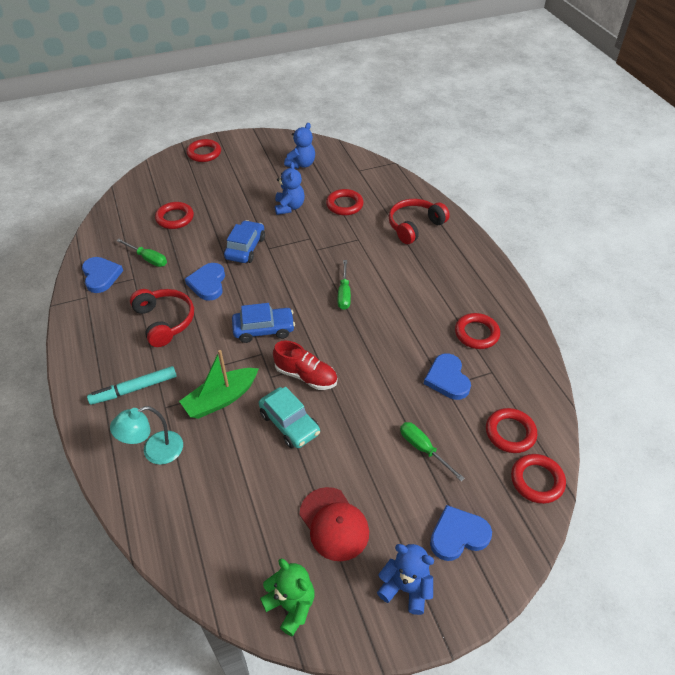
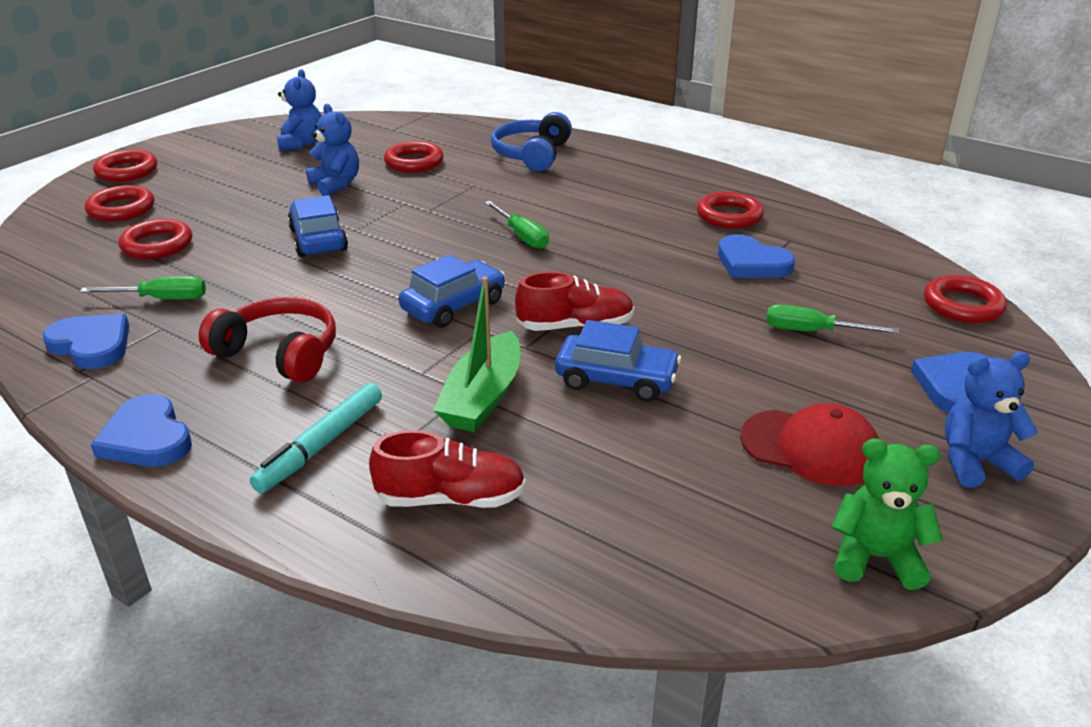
camera: 35 degrees left, 15 degrees down
turquoise lamp [110,406,183,465] -> red shoe [369,430,526,508]
blue heart [185,263,225,301] -> blue heart moved to [91,394,192,467]
turquoise car [259,387,320,448] -> blue car [555,320,681,402]
red headphones [389,199,450,244] -> blue headphones [491,112,572,171]
red ring [486,408,537,453] -> red ring moved to [85,185,155,221]

